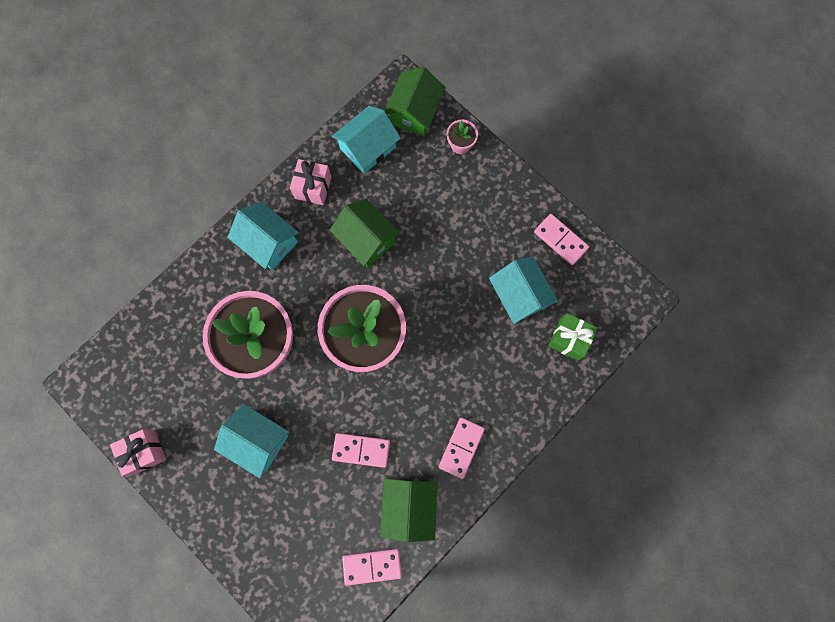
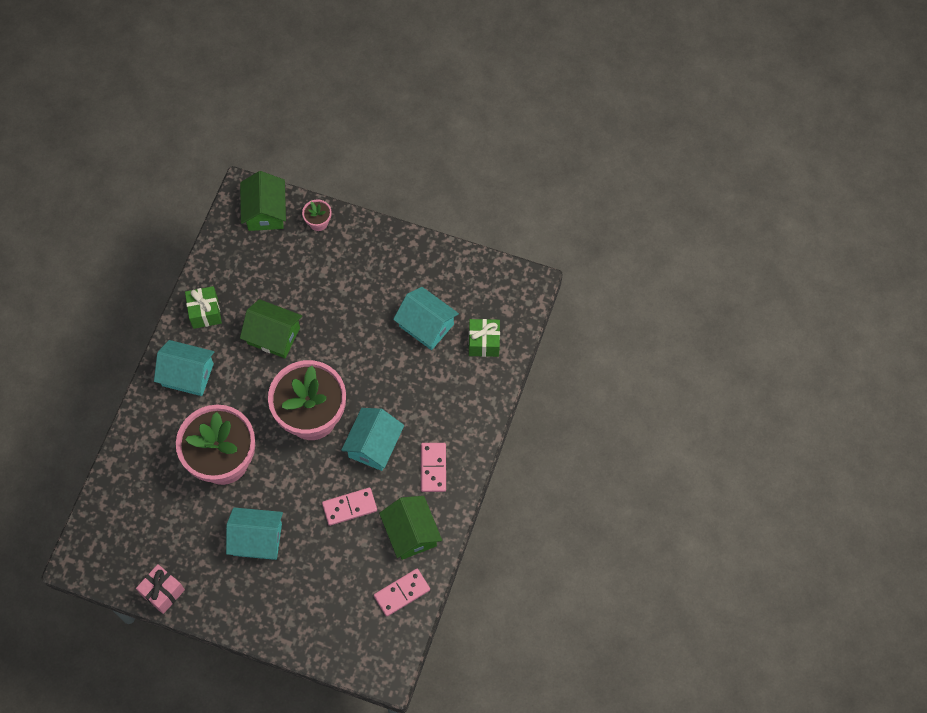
camera: 25 degrees left, 10 degrees down
pink gift [290,159,332,205] -> green gift [185,286,222,329]
turquoise house [332,106,401,174] -> turquoise house moved to [341,408,404,471]
pink domino [534,214,589,265] -> none

